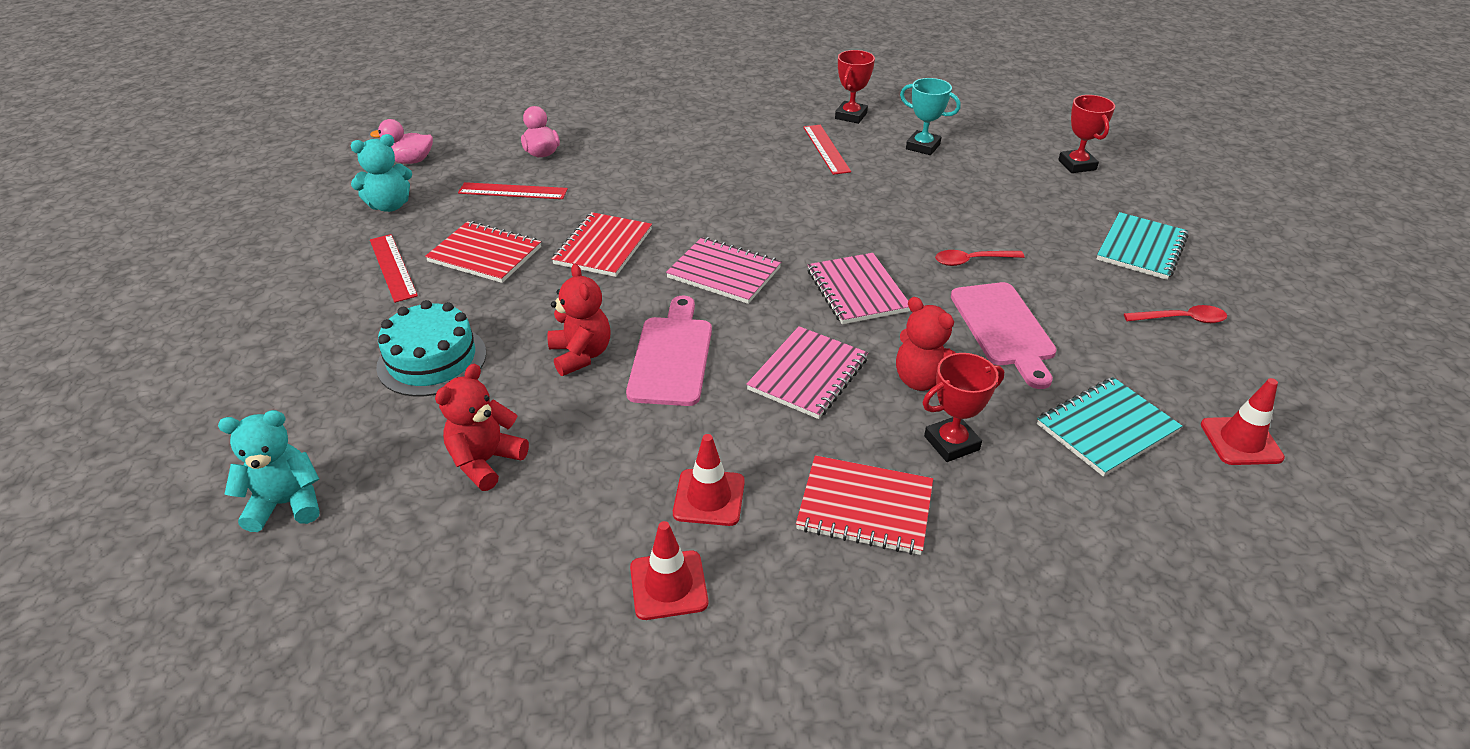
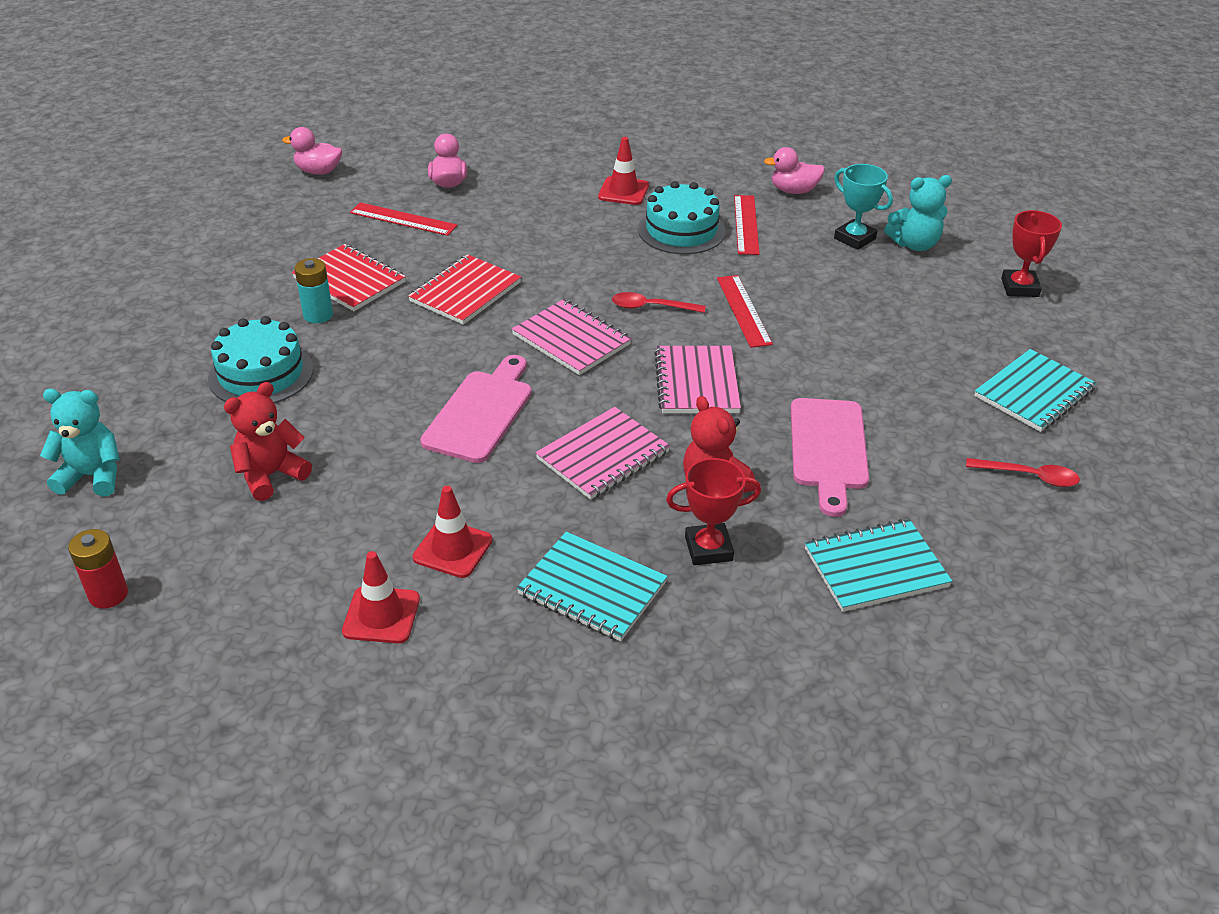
camera: 15 degrees right, 0 degrees up
turquoise teddy bear [350,134,412,212] -> turquoise teddy bear moved to [884,175,952,251]
red ruler [370,234,418,303] -> red ruler moved to [717,275,773,348]
red teddy bear [547,264,611,376] -> none
red notebook [796,455,933,555] -> turquoise notebook [517,532,668,641]
red trophy [835,50,875,124] -> pink duck [764,147,825,194]
red spoon [935,250,1025,266] -> red spoon moved to [612,292,706,313]
red traffic cone [1201,378,1285,465] -> red traffic cone moved to [598,137,649,205]
none -> red battery [68,529,128,609]
none -> turquoise battery [294,258,333,323]
none -> turquoise cake [638,181,726,254]

